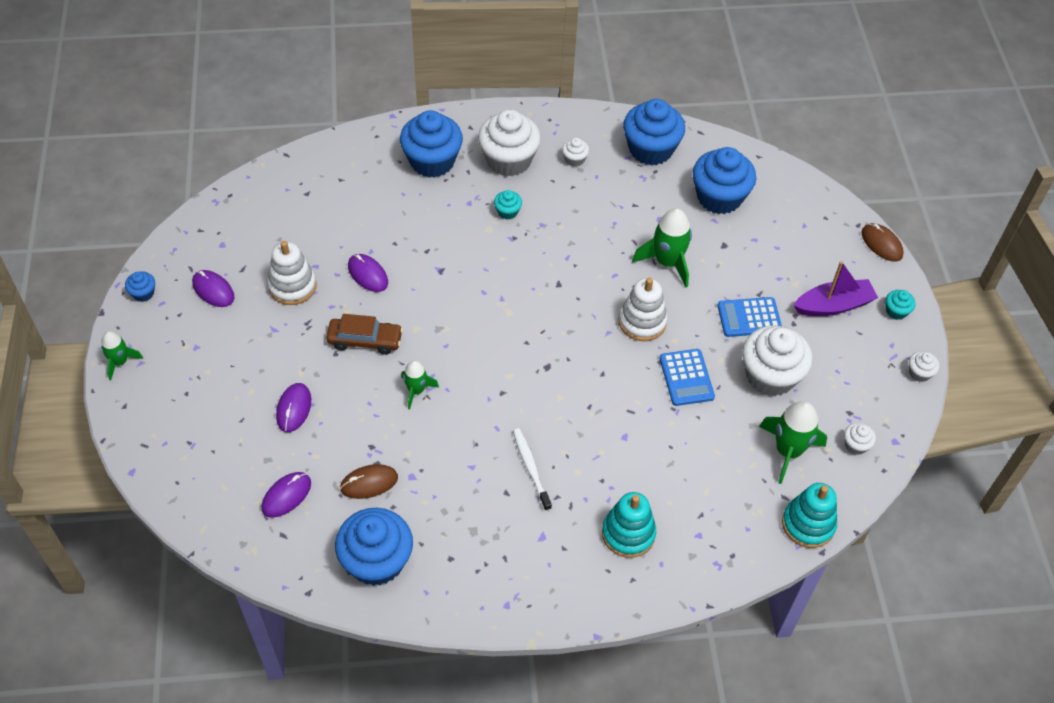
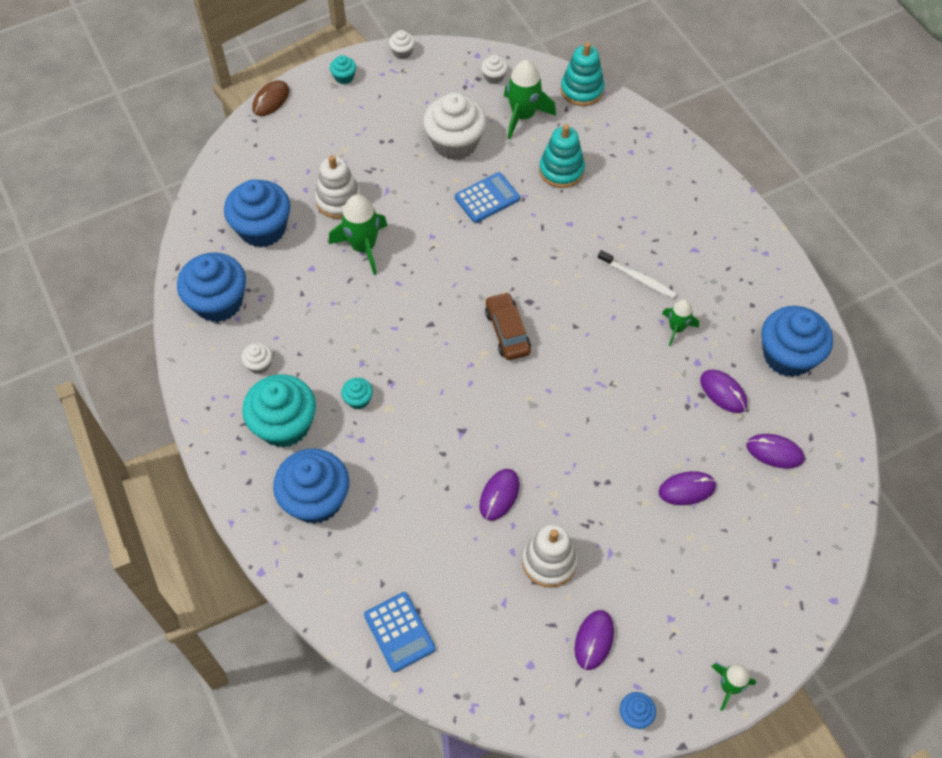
camera: 110 degrees left, 5 degrees up
brown car [326,314,403,355] -> brown car moved to [485,292,531,360]
brown mouse [340,464,398,499] -> purple mouse [700,370,747,413]
green rocket [401,360,439,409] -> green rocket moved to [662,299,699,346]
white cupcake [478,109,541,177] -> turquoise cupcake [242,375,316,448]
white toothbrush [513,428,552,511] -> white toothbrush turned 105 degrees counterclockwise [598,250,677,299]
turquoise stacking toy [602,492,656,558] -> turquoise stacking toy moved to [539,124,585,188]
white stacking toy [619,277,668,341] -> white stacking toy moved to [315,155,361,219]
blue calculator [717,297,782,337] -> blue calculator moved to [364,592,436,672]
purple boat [793,261,878,316] -> none

